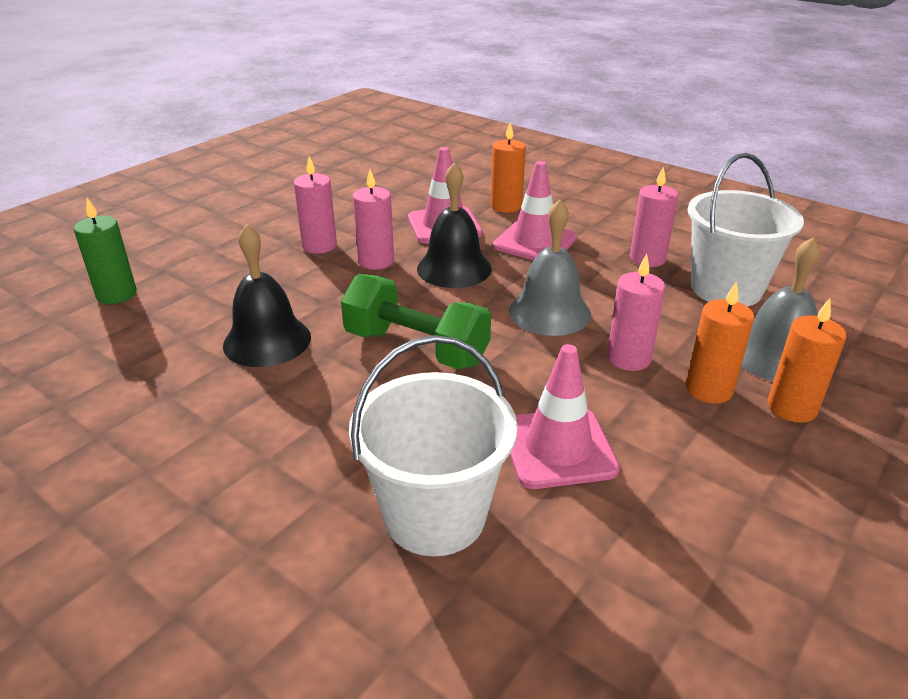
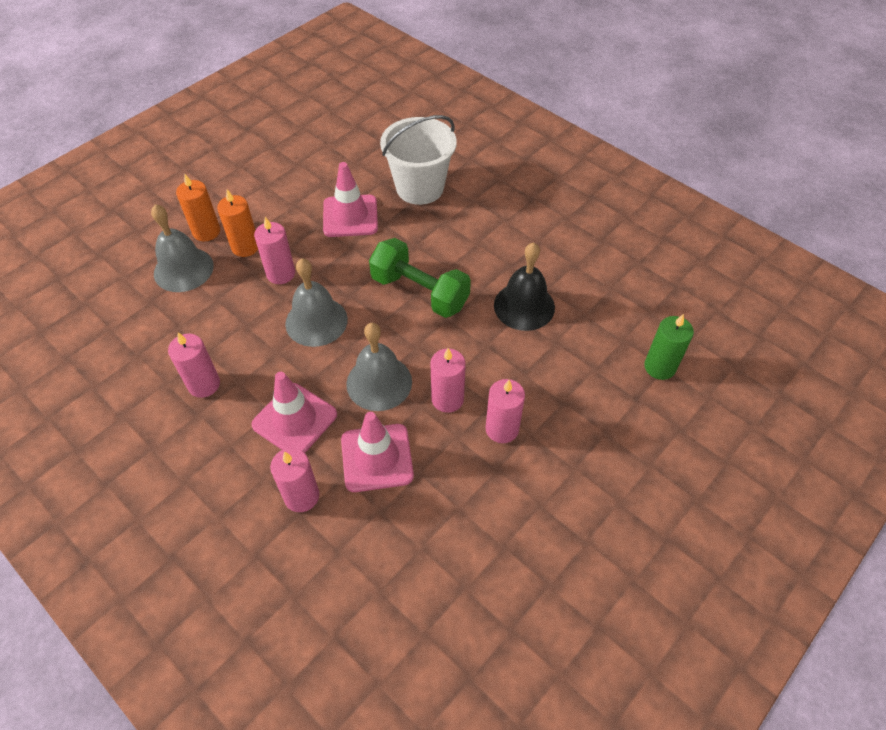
camera: 175 degrees left, 20 degrees up
black bell [417,162,492,288] -> grey bell [346,323,412,411]
orange candle [491,123,526,213] -> pink candle [270,448,319,512]
white bucket [688,153,804,307] -> none

